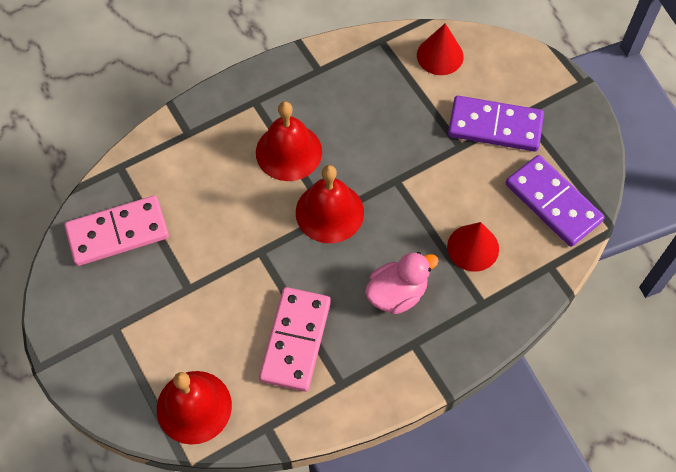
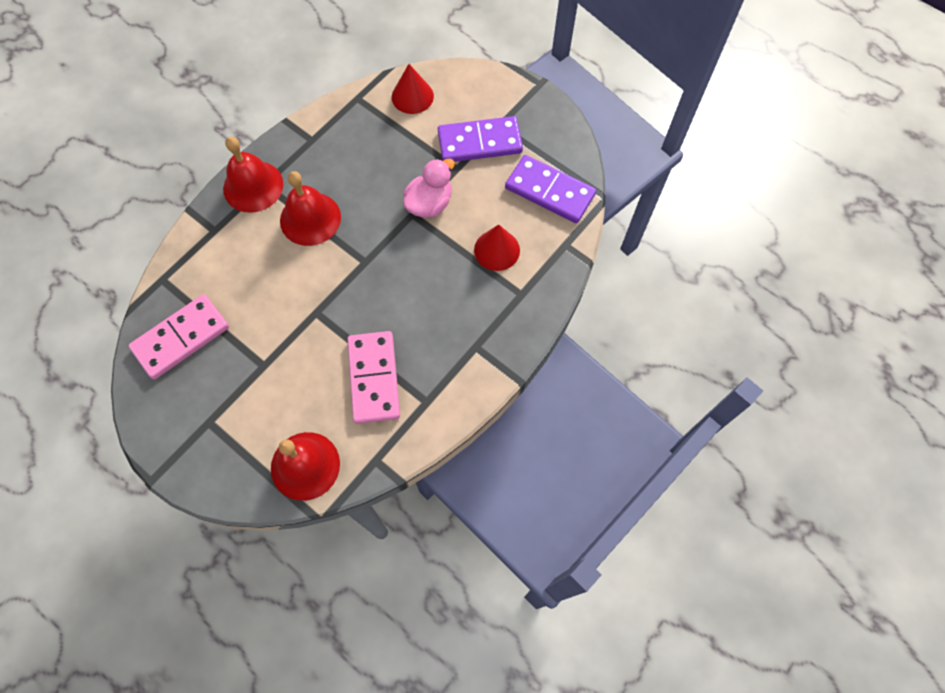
camera: 20 degrees left, 5 degrees up
red bell [296,165,364,243] -> red bell moved to [223,137,283,213]
pink duck [365,252,439,314] -> pink duck moved to [403,158,455,218]

